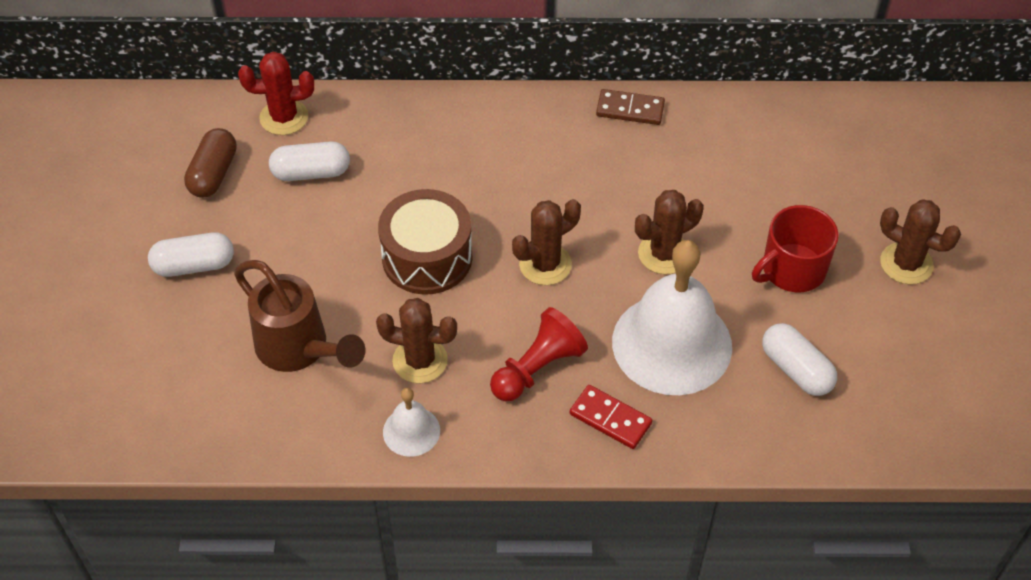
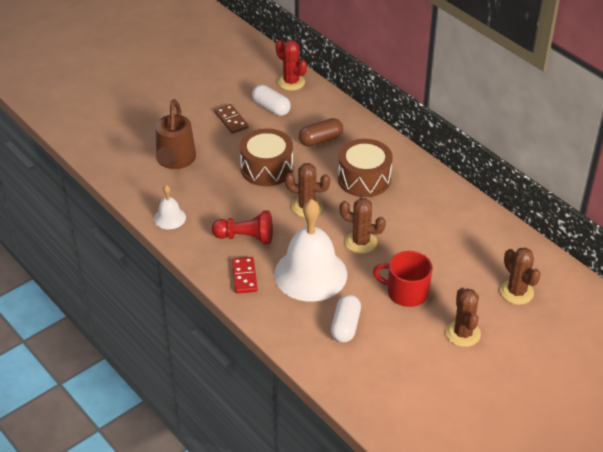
camera: 50 degrees right, 10 degrees down
white capsule [148,232,234,277] -> none
brown capsule [184,128,237,198] -> brown capsule moved to [299,118,343,147]
brown cactus [376,298,457,383] -> brown cactus moved to [500,248,541,305]
brown domino [596,89,665,125] -> brown domino moved to [215,104,249,134]
none -> brown drum [338,139,393,197]

